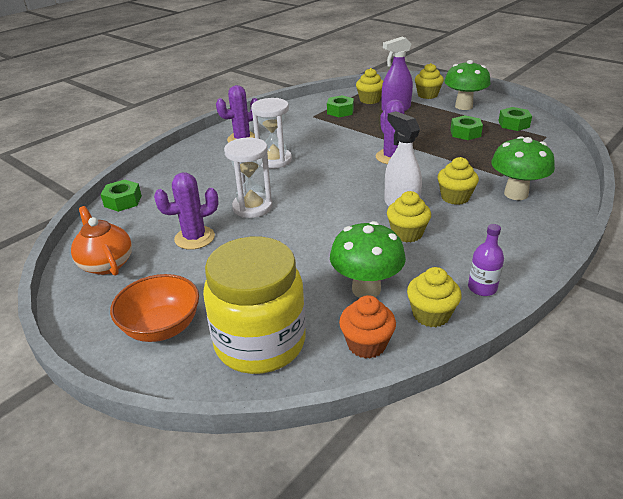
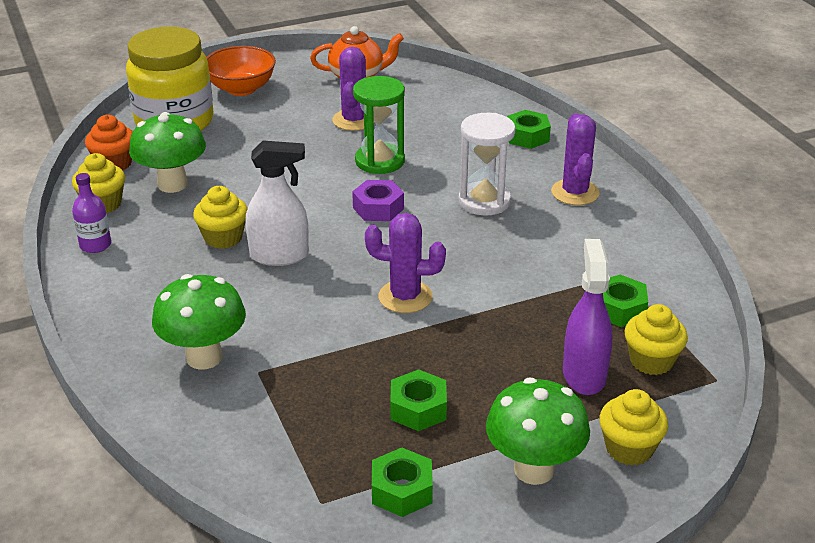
camera: 115 degrees right, 0 degrees up
green nut [100,180,142,212] -> green nut moved to [507,110,551,149]
white hourglass [224,138,273,218] -> green hourglass [353,76,405,174]
yellow cupcake [438,157,479,205] -> none
none -> purple nut [352,180,404,221]

